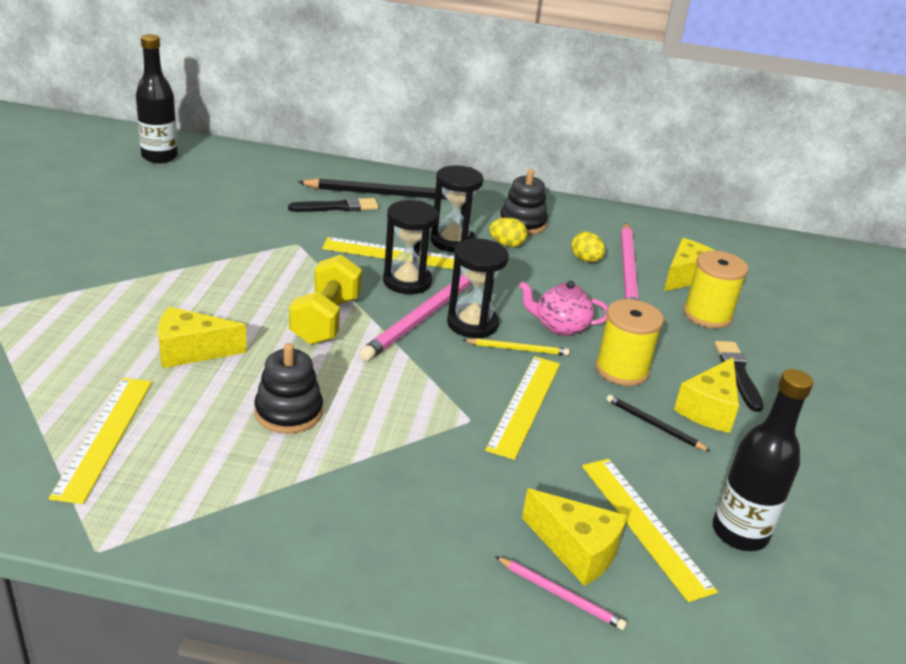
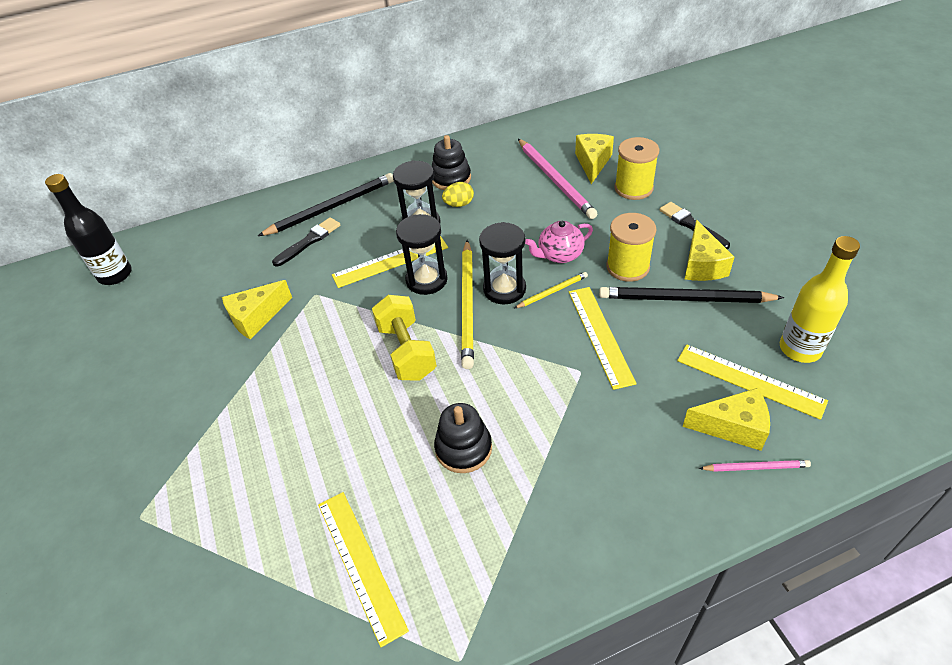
camera: 25 degrees left, 15 degrees up
yellow cheese [158,307,247,368] -> yellow cheese moved to [222,280,292,339]
pink pencil [359,275,472,361] -> yellow pencil [461,240,474,369]
yellow egg [571,232,605,262] -> none
black pencil [606,395,711,452] -> black pencil [599,287,784,303], size x2.00
black bottle [713,369,813,551] -> yellow bottle [780,236,860,363]

